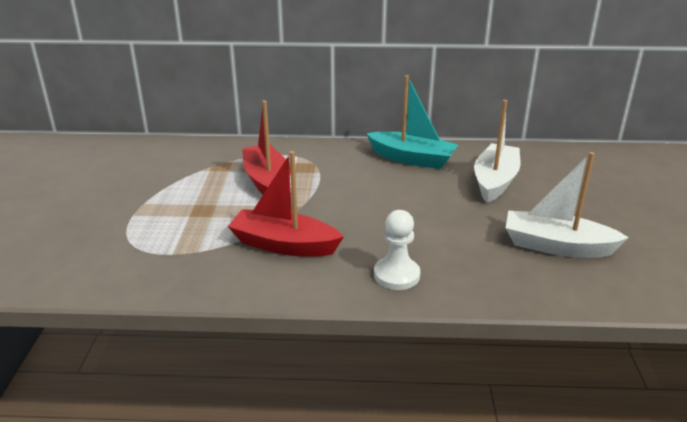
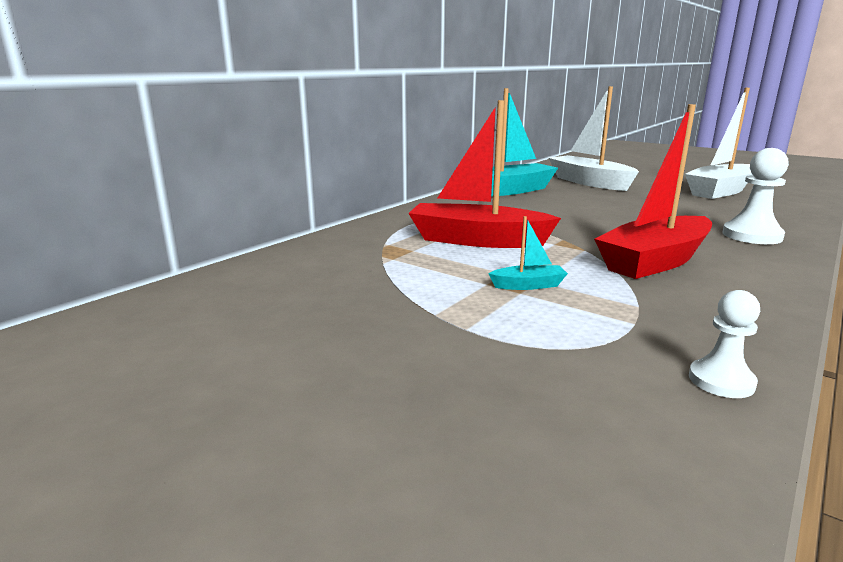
camera: 55 degrees left, 10 degrees down
none -> turquoise boat [488,216,568,290]
none -> white pawn [689,290,760,398]

